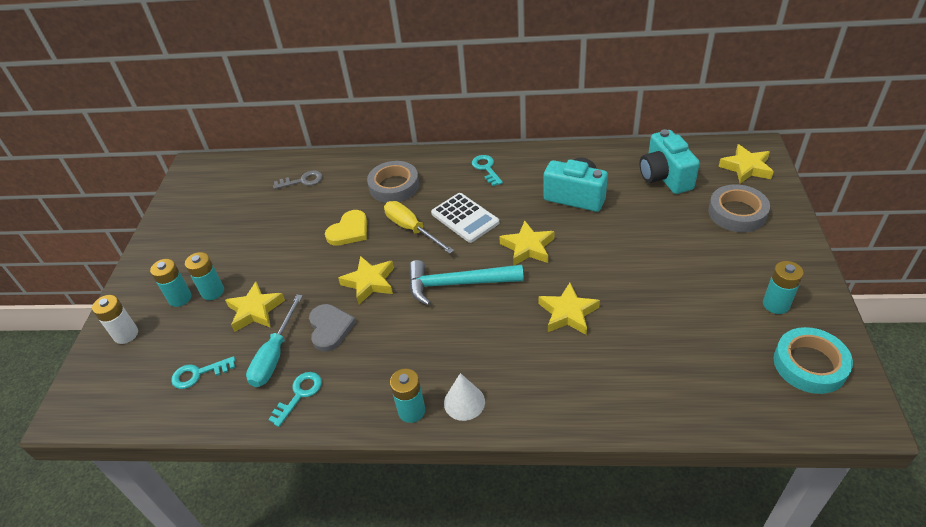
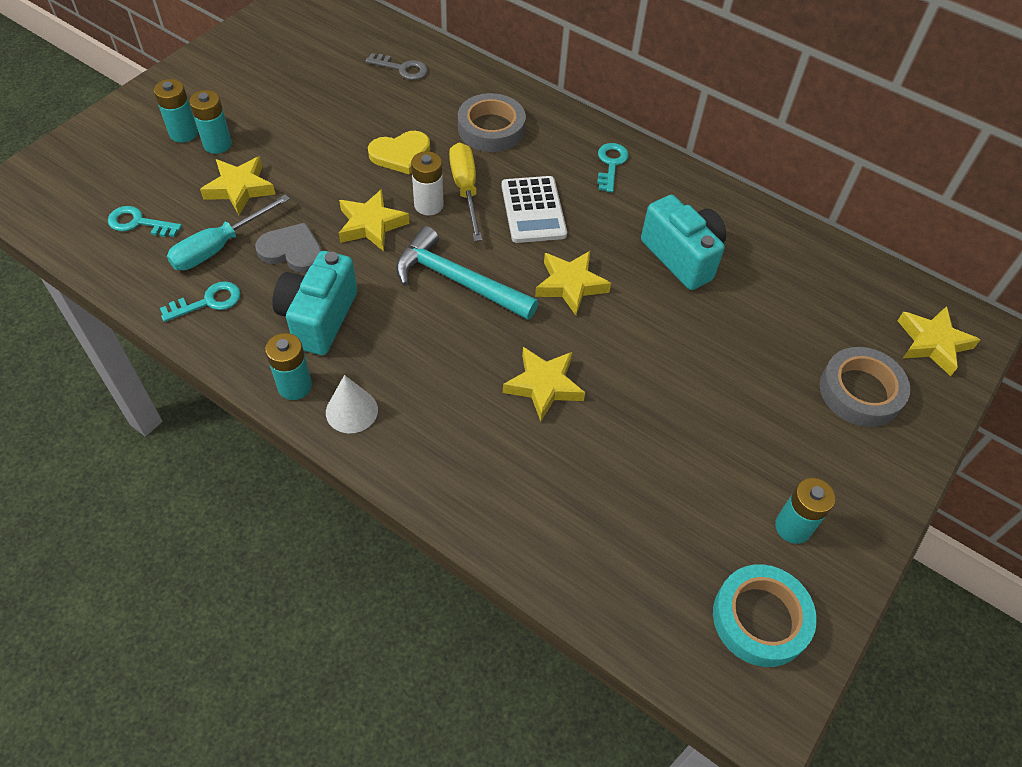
camera: 25 degrees right, 10 degrees up
white battery [92,295,138,344] -> white battery moved to [411,151,443,215]
grey heart [309,304,356,352] -> grey heart turned 90 degrees counterclockwise [255,222,322,273]
turquoise camera [639,129,700,194] -> turquoise camera moved to [272,251,357,355]

